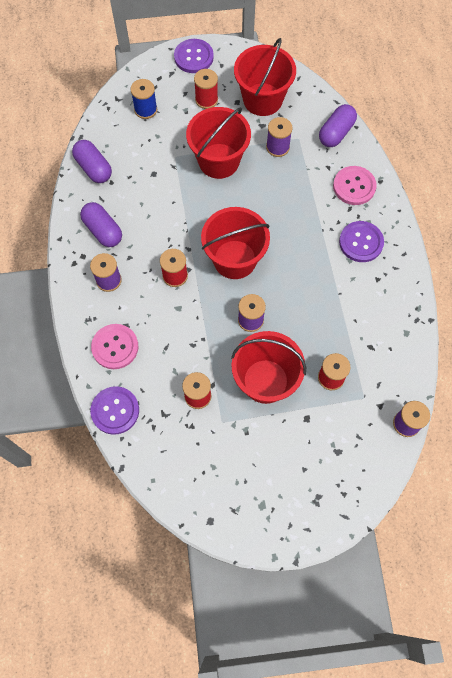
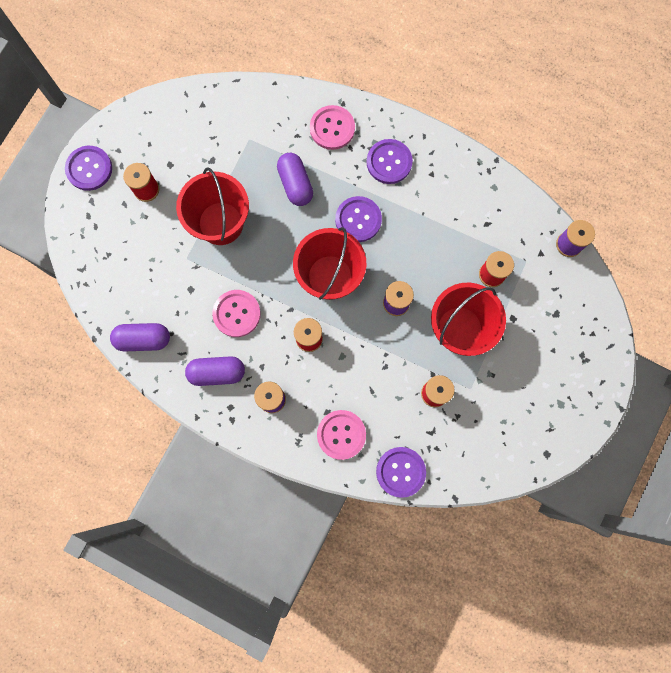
camera: 55 degrees left, 10 degrees up
blue spool [131,79,157,119] -> none
red bucket [234,38,296,116] -> none
purple spool [266,117,292,157] -> none
purple capsule [319,104,357,147] -> purple capsule moved to [277,153,313,206]
none -> pink button [212,290,261,337]
none -> purple button [335,196,382,242]

